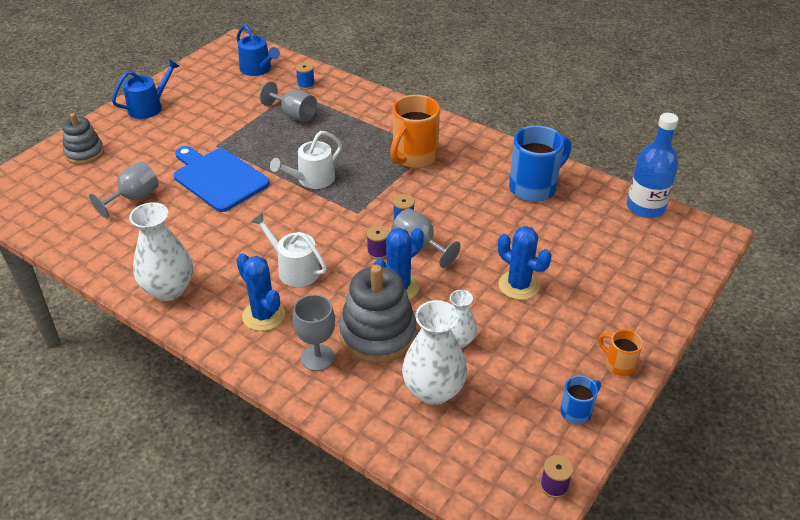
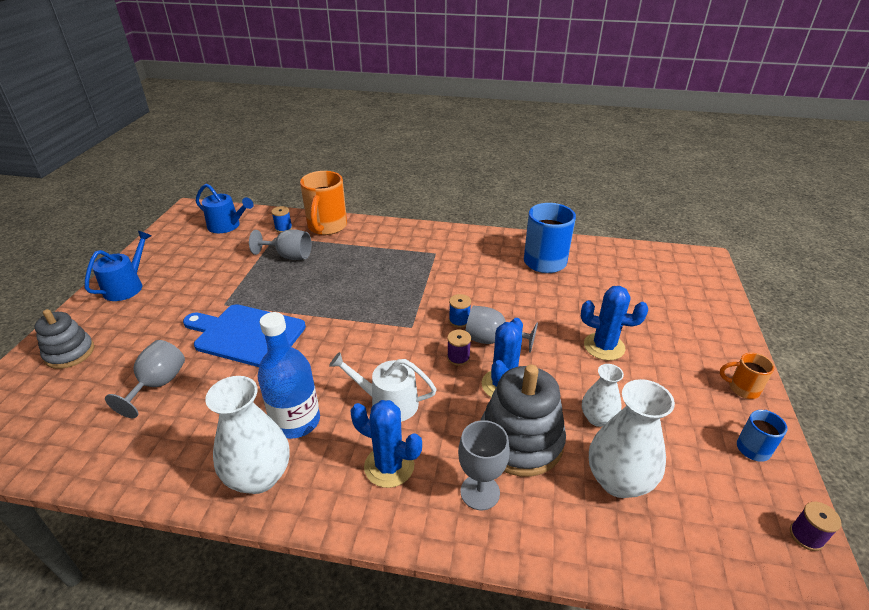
camera: 25 degrees left, 5 degrees down
white watering can [270,131,342,189] -> none
orange mug [390,95,440,168] -> orange mug moved to [300,171,347,235]
blue bottle [627,113,678,218] -> blue bottle moved to [258,312,320,439]

